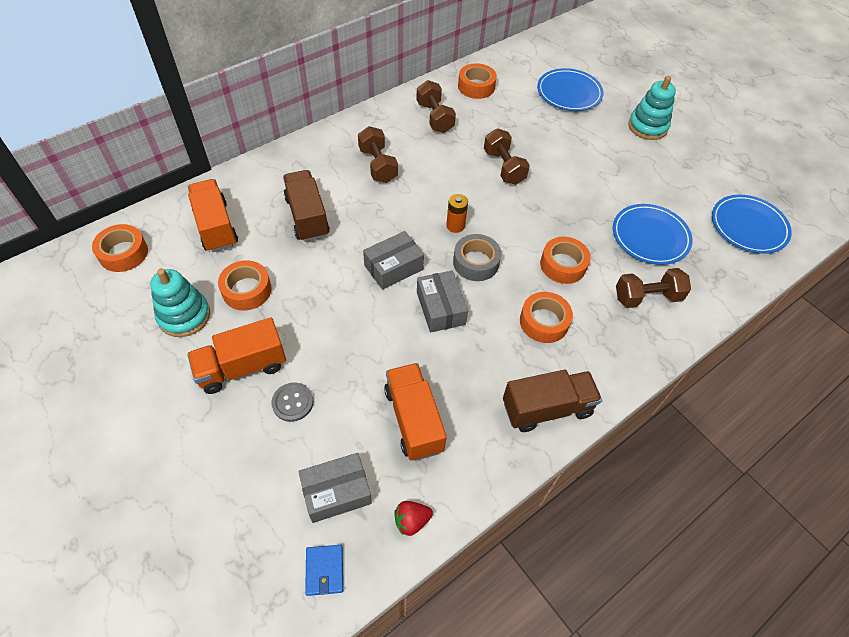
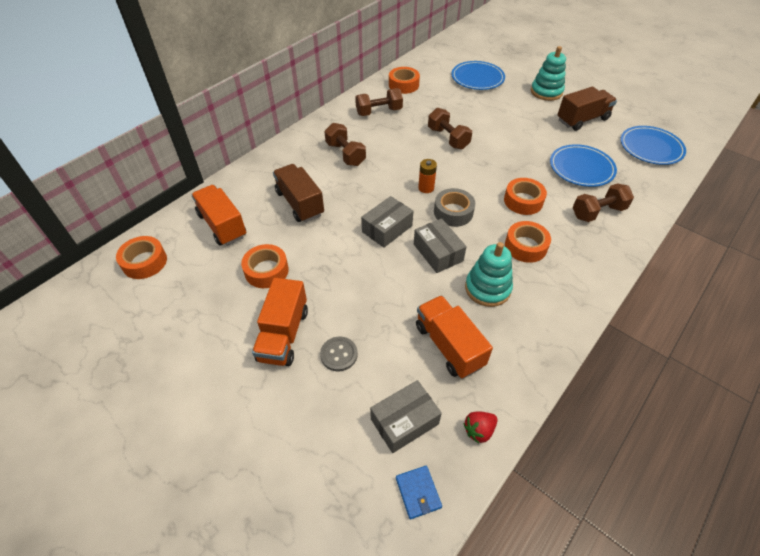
camera: 10 degrees left, 5 degrees down
turquoise stacking toy [150,268,210,337] -> turquoise stacking toy moved to [465,242,513,307]
orange truck [187,317,286,394] -> orange truck turned 45 degrees counterclockwise [252,278,308,366]
brown dumbbell [416,80,456,133] -> brown dumbbell turned 75 degrees counterclockwise [355,88,403,116]
brown truck [503,369,602,432] -> brown truck moved to [557,86,617,131]

